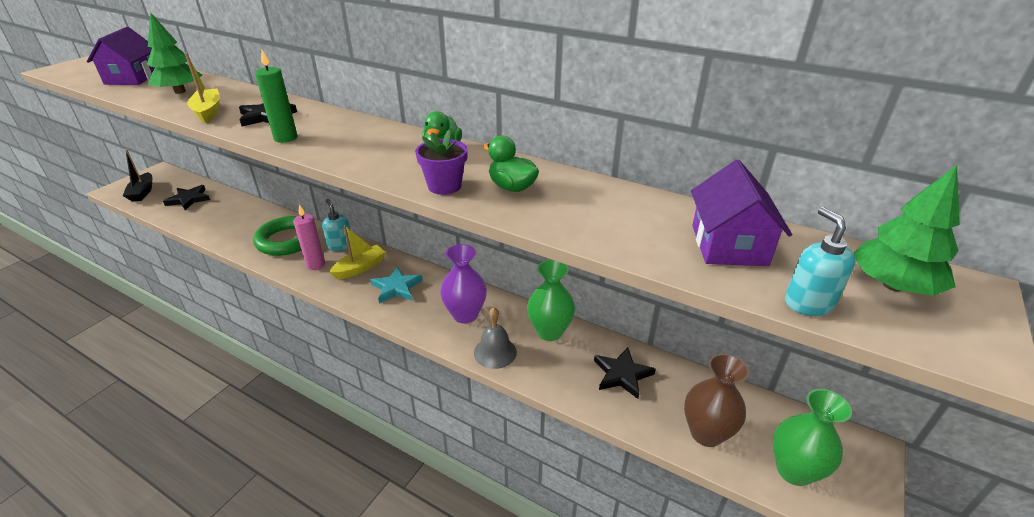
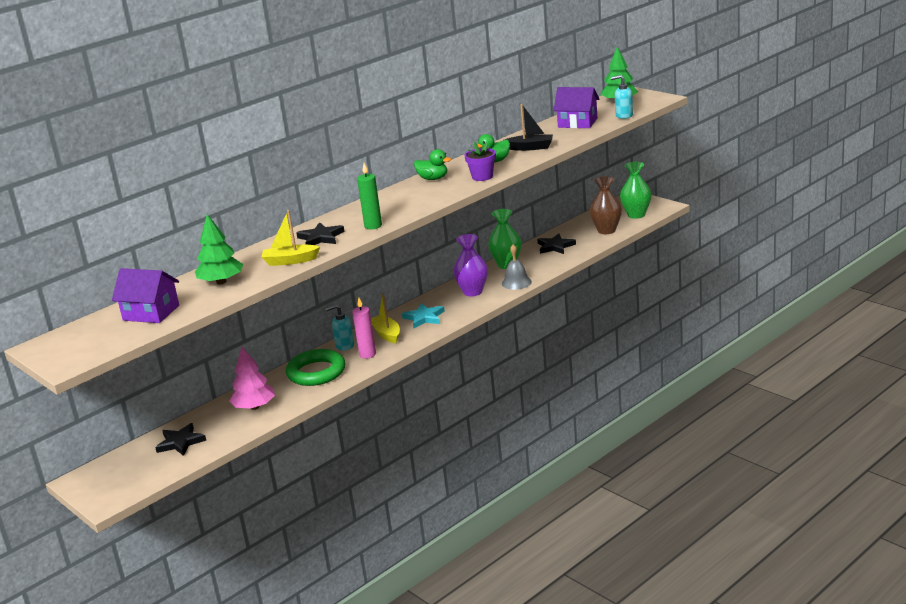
camera: 70 degrees left, 10 degrees down
black boat [123,149,152,202] -> black boat moved to [505,104,553,151]
none -> pink tree [229,347,275,410]

